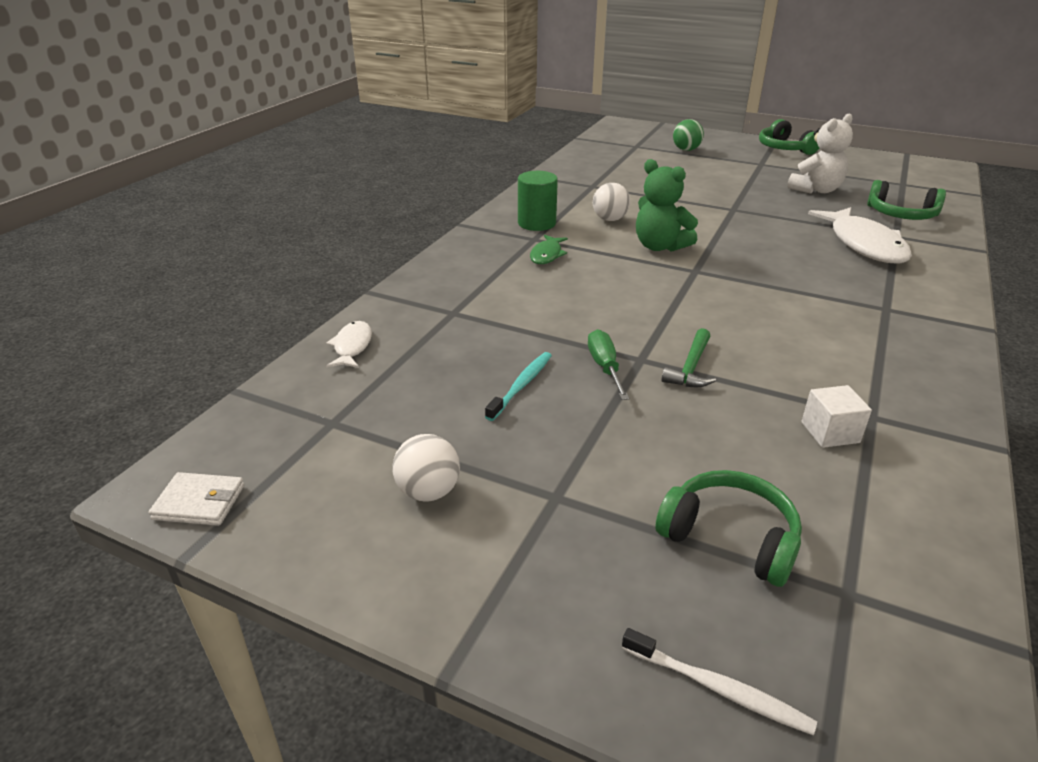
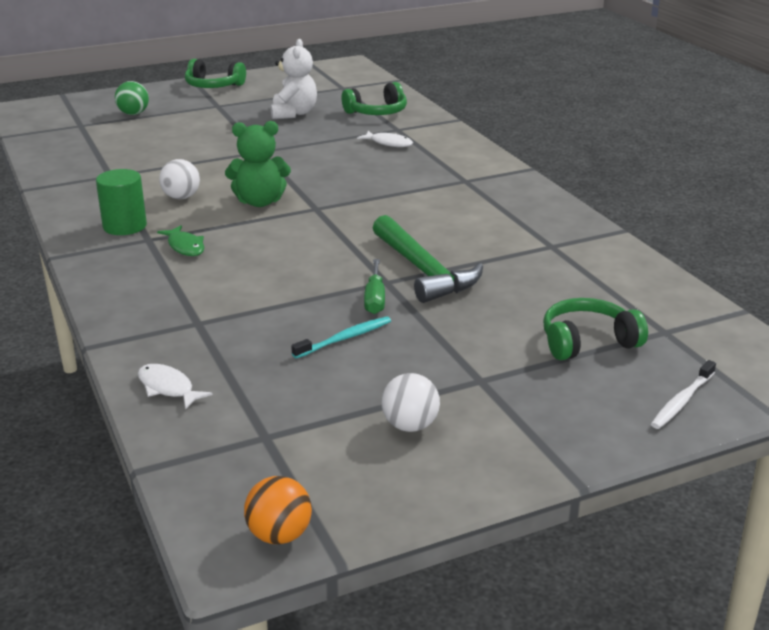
camera: 50 degrees left, 5 degrees down
white wallet [148,472,244,526] -> orange ball [244,476,312,544]
turquoise toothbrush [485,352,552,421] -> turquoise toothbrush turned 75 degrees clockwise [291,316,391,358]
green screwdriver [588,329,629,400] -> green screwdriver turned 120 degrees counterclockwise [364,259,385,314]
white toothbrush [622,628,817,735] -> white toothbrush turned 150 degrees clockwise [651,360,716,429]
green hammer [662,328,716,387] -> green hammer [373,215,483,303], size x1.86
white cube [802,385,872,448] -> none
white fish [808,207,912,264] -> white fish [357,131,413,147], size x0.50

